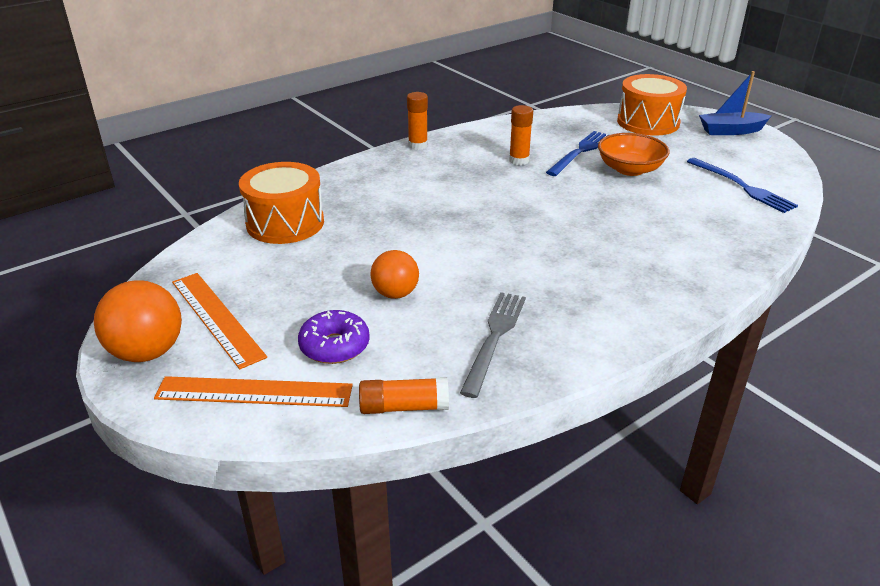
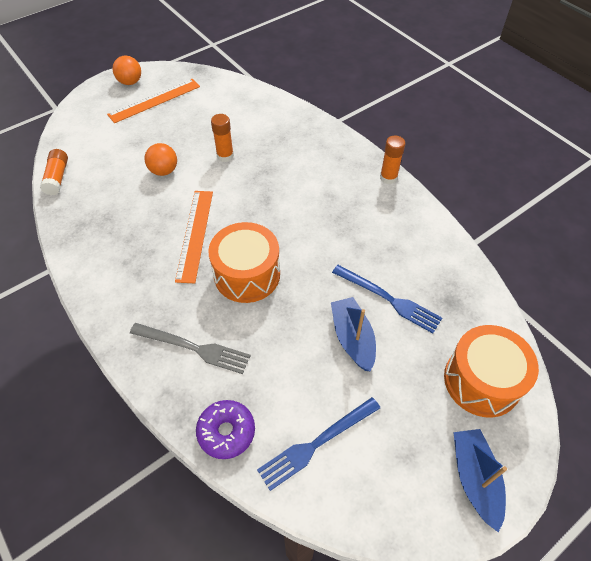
camera: 90 degrees right, 20 degrees up
orange ball [94,280,182,362] -> orange ball [113,56,141,85], size x0.67
orange ruler [154,376,353,407] -> orange ruler moved to [175,191,213,283]
orange drum [239,162,324,244] -> orange drum moved to [208,222,280,303]
purple donut [298,310,370,364] -> purple donut moved to [196,400,255,459]
grey fork [460,292,526,398] -> grey fork moved to [130,323,251,374]
orange glue stick [509,105,533,165] -> orange glue stick moved to [211,114,234,162]
orange bowl [598,133,670,176] -> blue boat [331,297,376,371]

